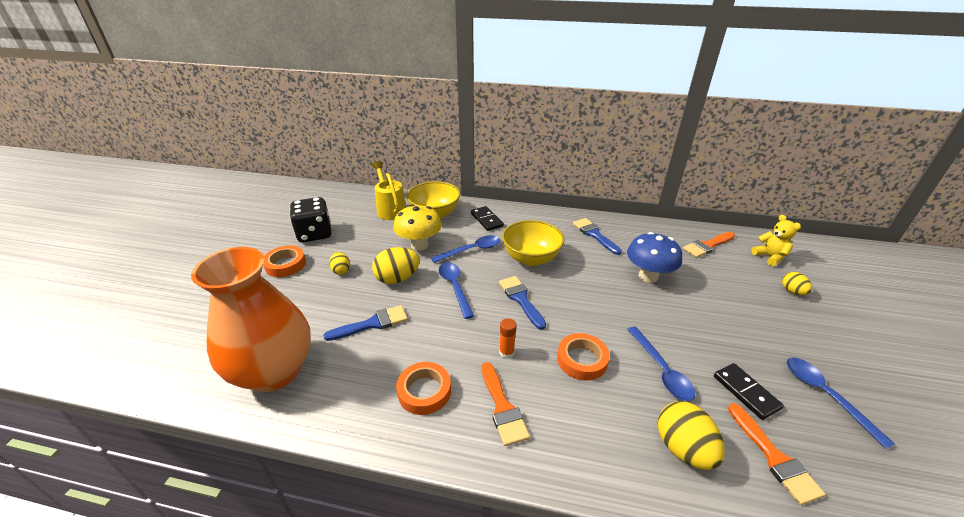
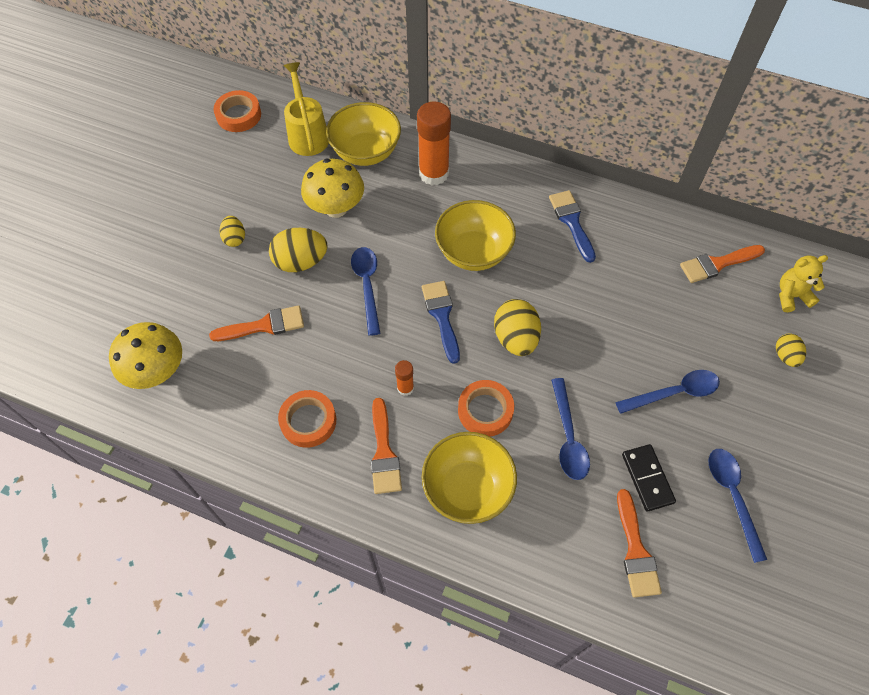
camera: 10 degrees right, 25 degrees up
orange vase [191,247,311,392] -> yellow mushroom [109,322,182,389]
orange tape [263,245,306,277] -> orange tape moved to [214,90,261,132]
black dice [290,197,332,242] -> none
blue brush [323,305,408,341] -> orange brush [209,306,304,341]
blue spoon [431,235,500,263] -> blue spoon moved to [615,370,720,414]
black domino [471,206,504,231] -> orange glue stick [417,101,451,185]
blue mushroom [627,232,682,283] -> none
yellow egg [657,402,725,470] -> yellow egg moved to [494,299,541,356]
yellow teddy bear [751,215,801,266] -> yellow teddy bear turned 90 degrees counterclockwise [779,255,828,312]
none -> yellow bowl [422,432,517,524]

